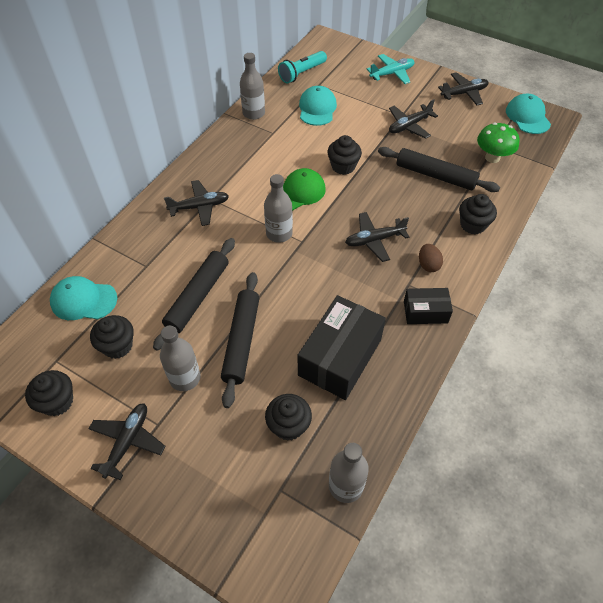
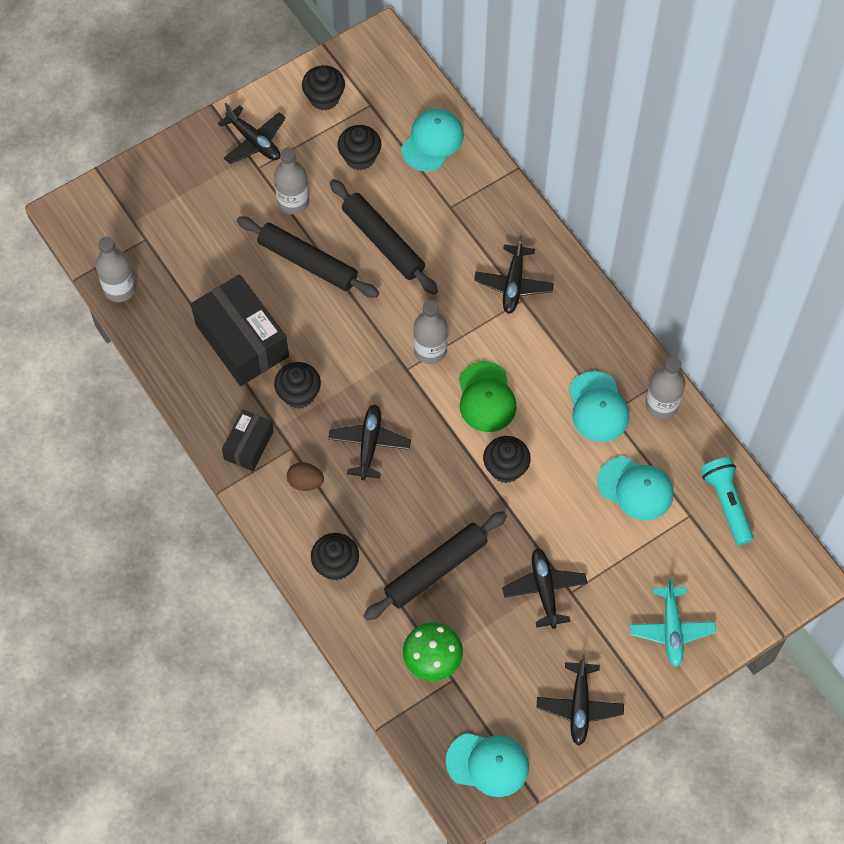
camera: 115 degrees right, 10 degrees up
black cupcake [265,394,312,441] -> black cupcake moved to [274,362,321,409]
none -> turquoise cap [569,371,629,442]

